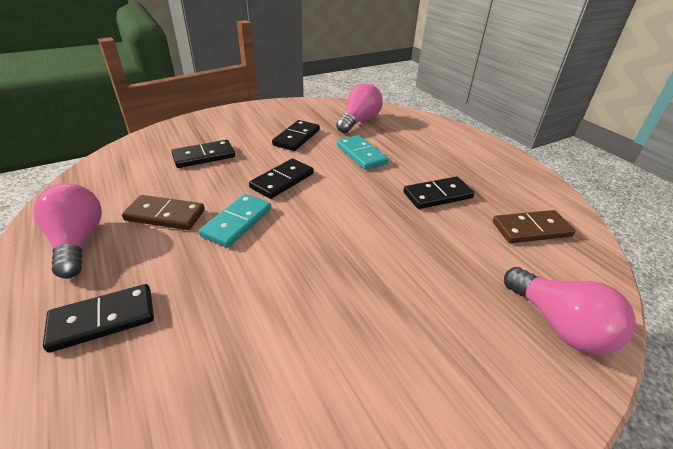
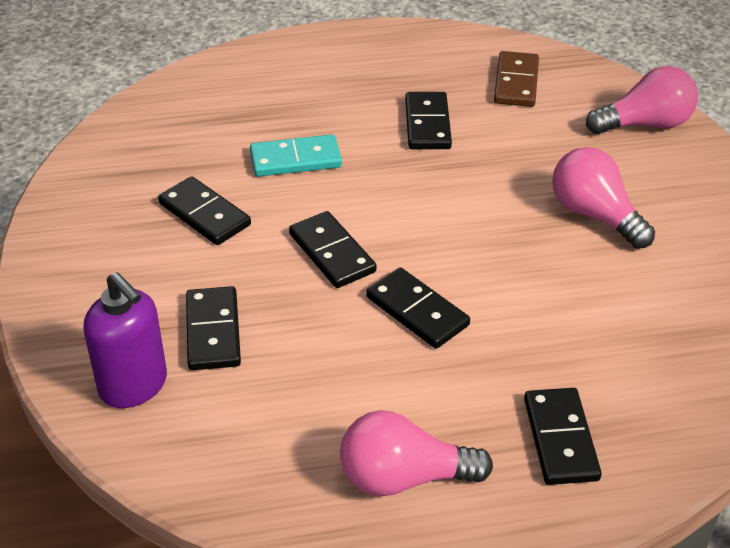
camera: 70 degrees left, 5 degrees up
brown domino [122,195,205,230] -> none
turquoise domino [199,194,271,248] -> black domino [366,267,470,349]
pink light bulb [336,83,383,133] -> pink light bulb moved to [552,147,655,249]
none -> purple soap dispenser [83,272,167,408]

